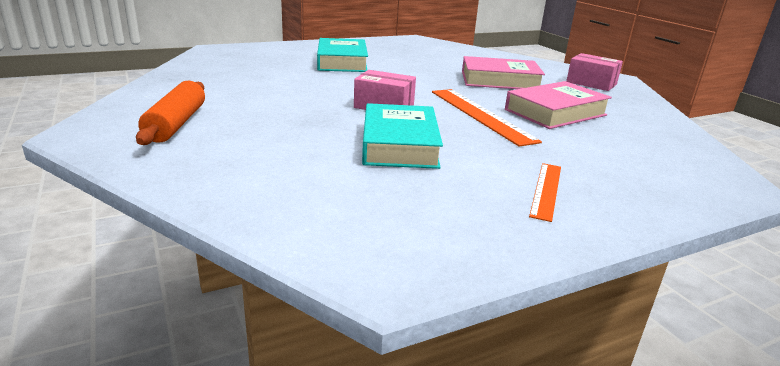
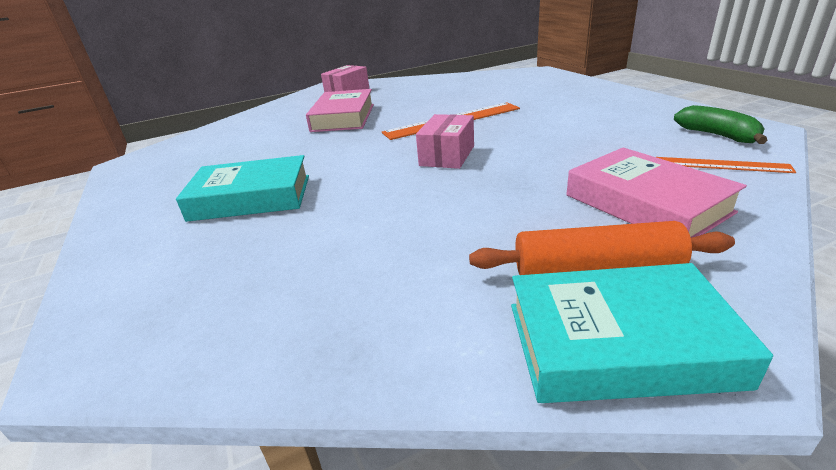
camera: 85 degrees left, 5 degrees up
turquoise book [362,103,443,169] -> turquoise book moved to [511,263,773,403]
pink book [505,81,612,129] -> pink book moved to [566,147,747,238]
orange ruler [529,163,561,222] -> orange ruler moved to [657,157,796,173]
none -> green banana [674,105,767,144]

